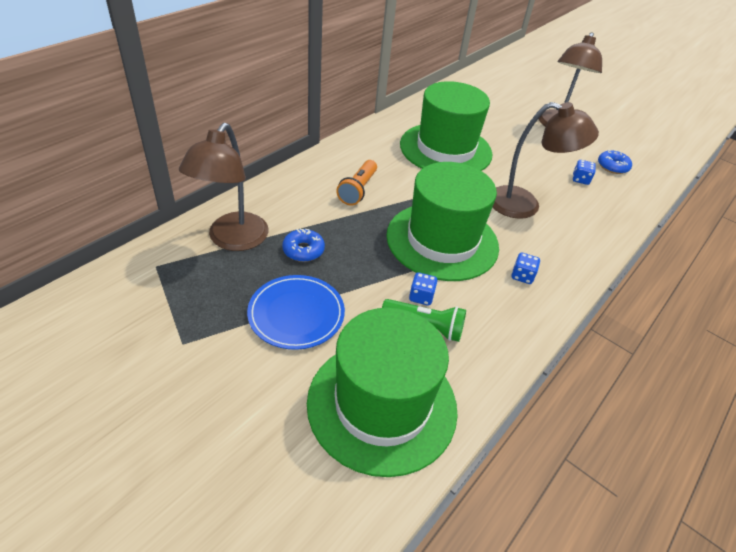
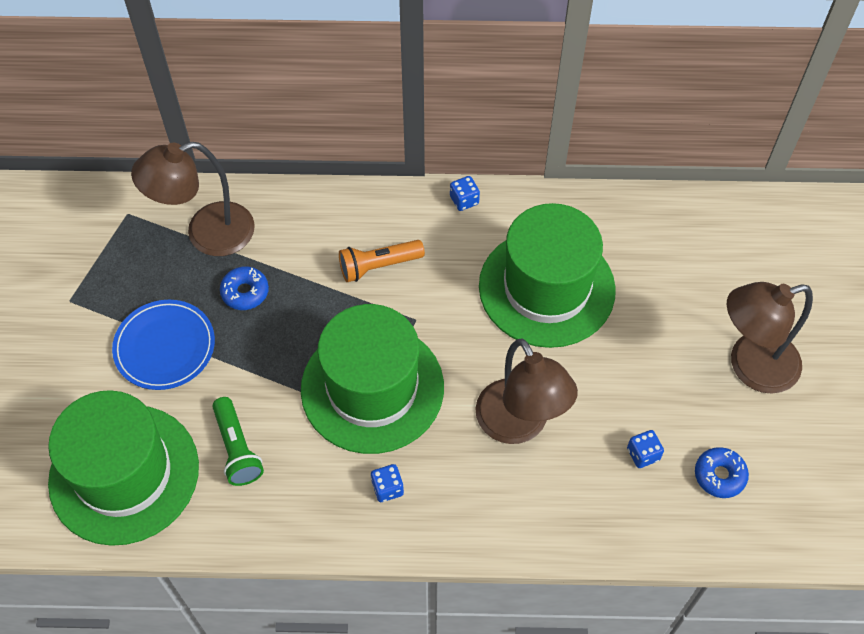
camera: 55 degrees right, 15 degrees up
blue dice [409,272,438,306] -> blue dice moved to [450,176,480,211]

